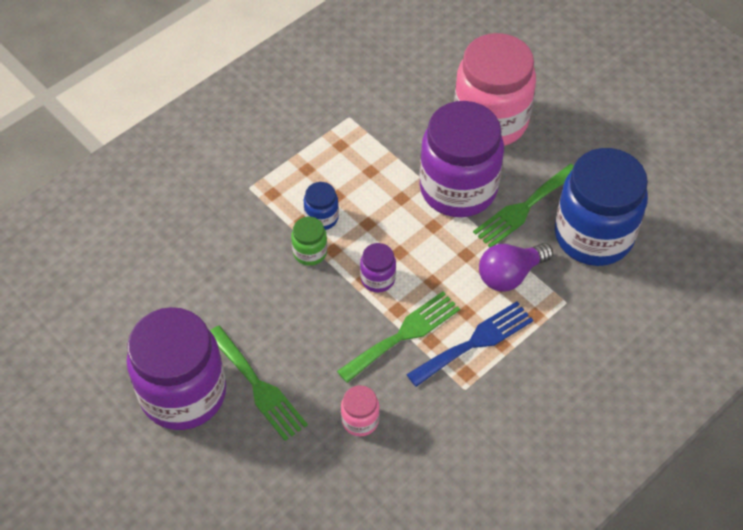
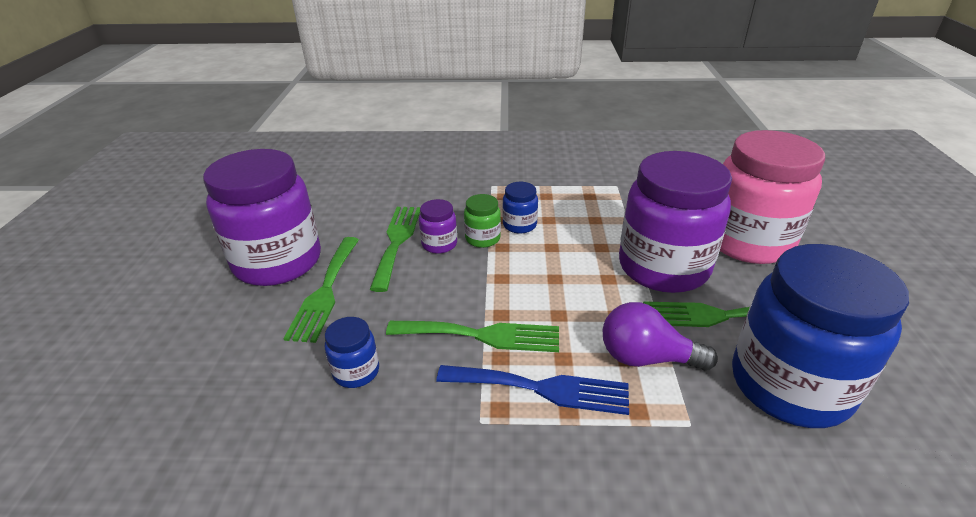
camera: 45 degrees right, 20 degrees down
pink jar [341,385,380,436] -> blue jar [325,317,379,388]
purple jar [360,243,396,292] -> purple jar moved to [419,199,457,254]
none -> green fork [369,207,420,292]

